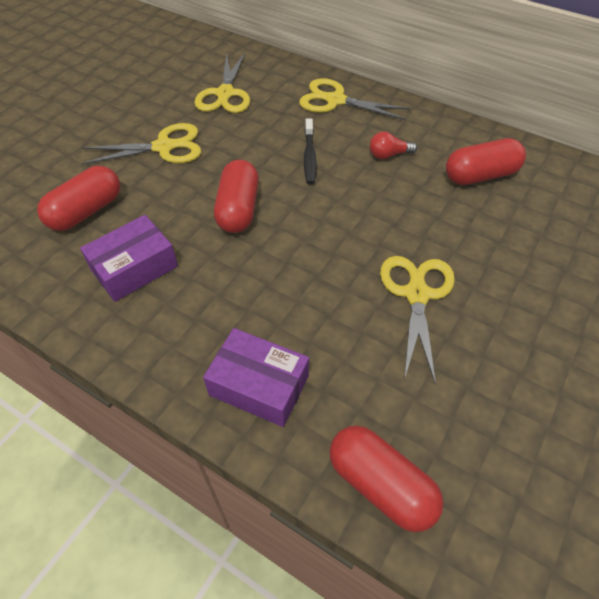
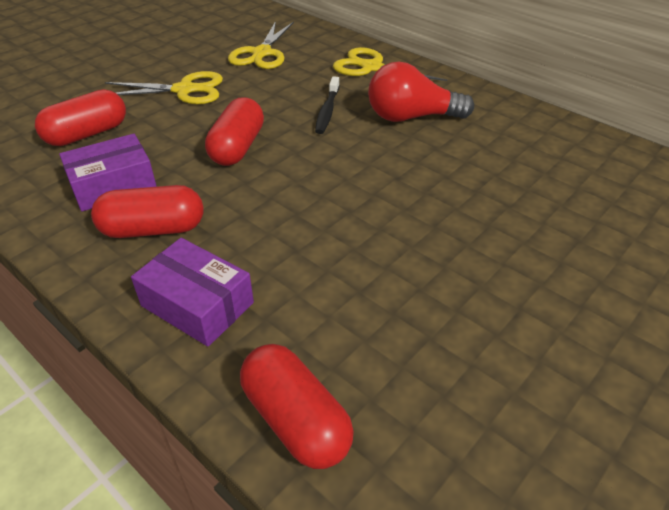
camera: 10 degrees right, 10 degrees down
red light bulb [370,132,417,159] -> red light bulb [368,62,474,122], size x2.00
yellow scissors [380,256,455,385] -> none
red capsule [446,138,526,185] -> red capsule moved to [91,185,203,238]

